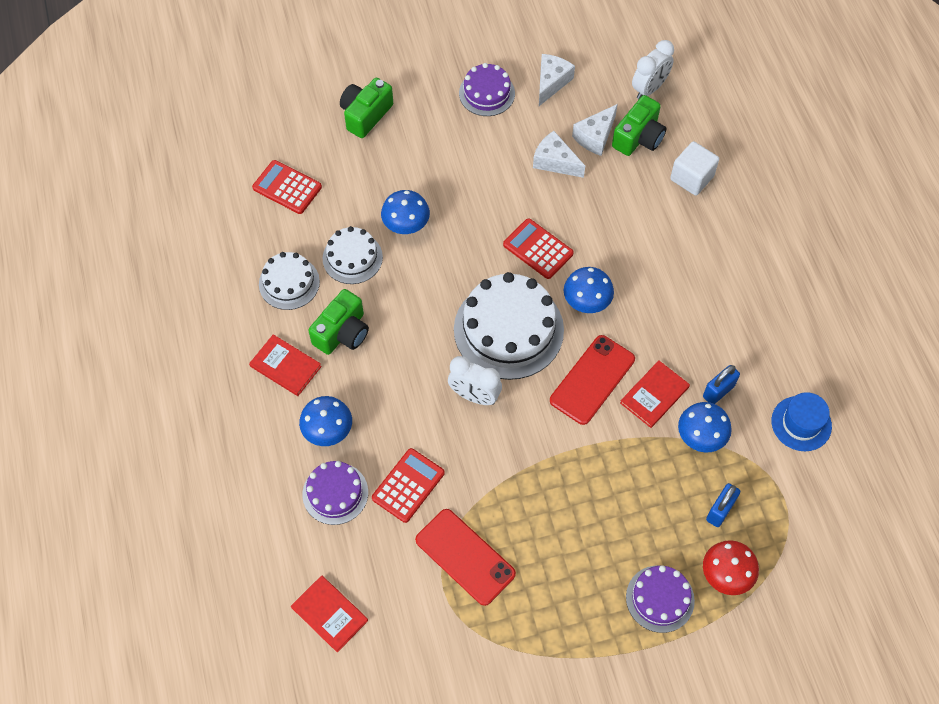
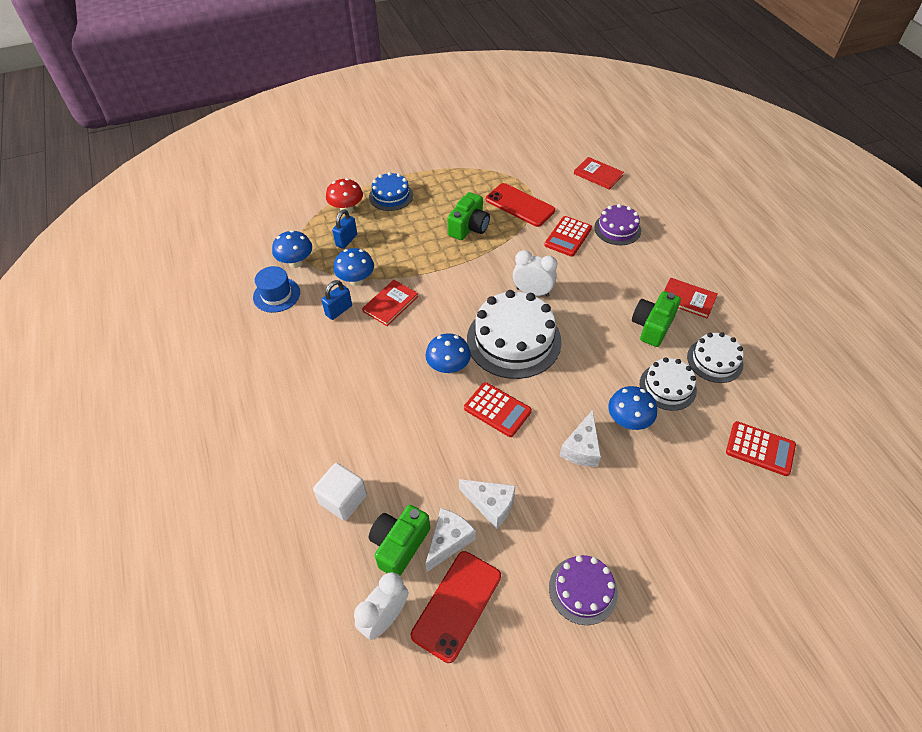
camera: 175 degrees right, 10 degrees down
blue mushroom [299,396,352,446] -> blue mushroom moved to [272,230,312,268]
green camera [340,78,393,138] -> green camera moved to [447,192,490,240]
white cheese [539,54,575,106] -> white cheese moved to [560,410,601,467]
red phone [550,335,635,425] -> red phone moved to [411,551,501,663]
purple cake [626,565,695,633] -> blue cake [369,172,413,211]

